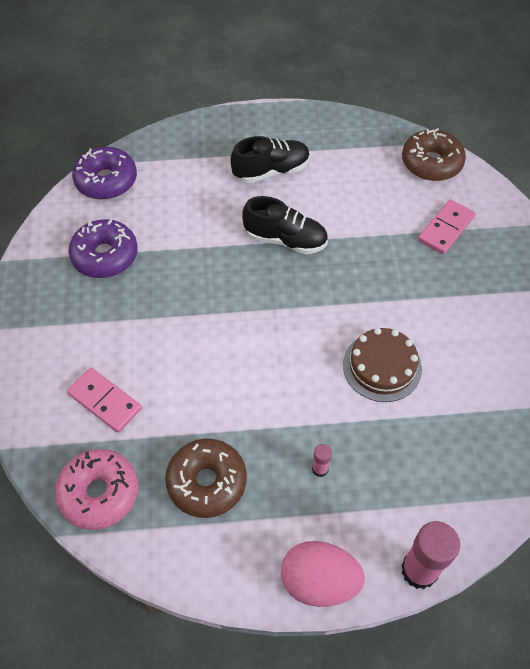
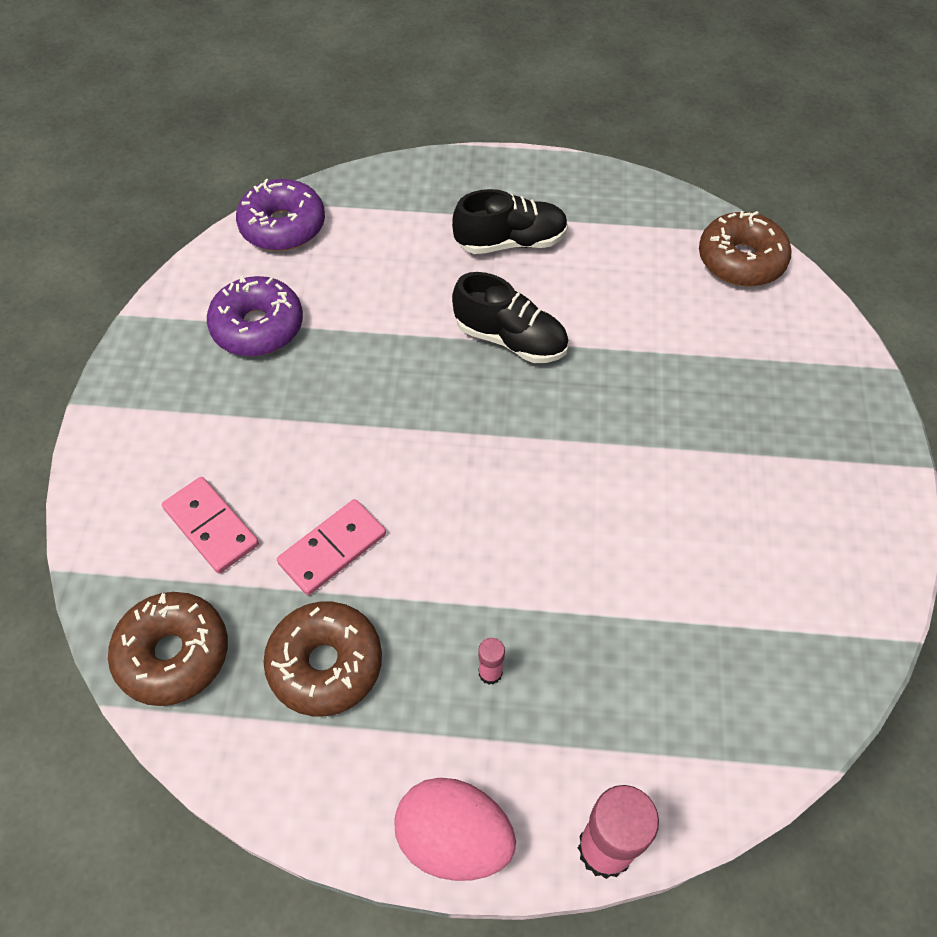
camera: 10 degrees right, 0 degrees up
pink donut [55,449,138,530] -> brown donut [108,592,228,706]
brown cake [343,328,422,402] -> none
pink domino [418,199,475,255] -> pink domino moved to [277,499,386,595]

